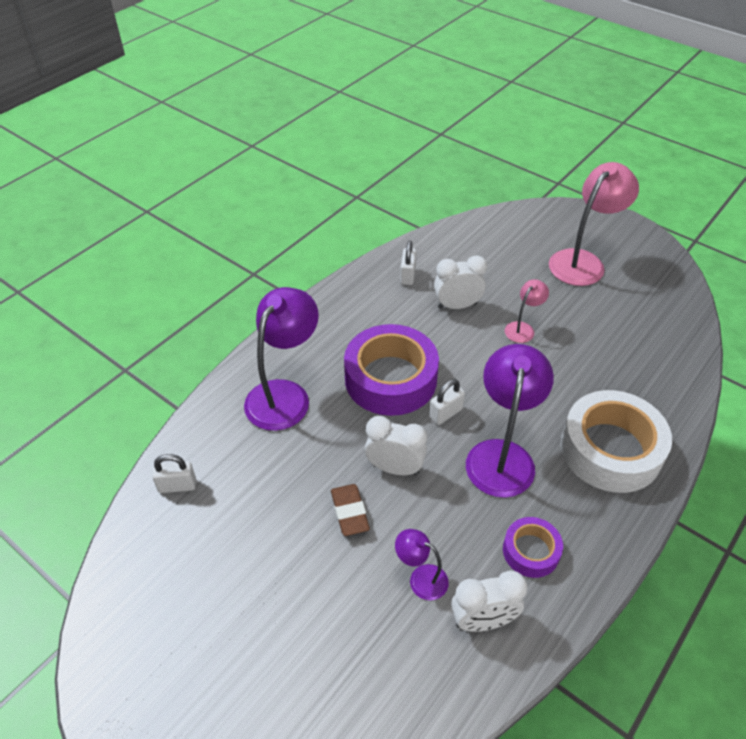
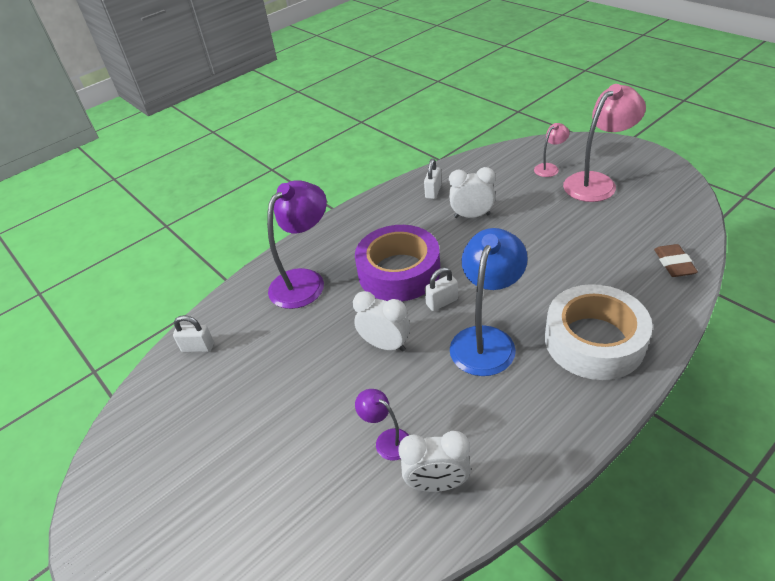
camera: 15 degrees right, 5 degrees down
brown eraser [331,484,370,536] -> brown eraser moved to [654,244,698,277]
purple lamp [466,344,554,498] -> blue lamp [450,228,528,376]
purple tape [503,517,563,578] -> none
pink lamp [505,279,549,343] -> pink lamp moved to [534,123,570,177]

